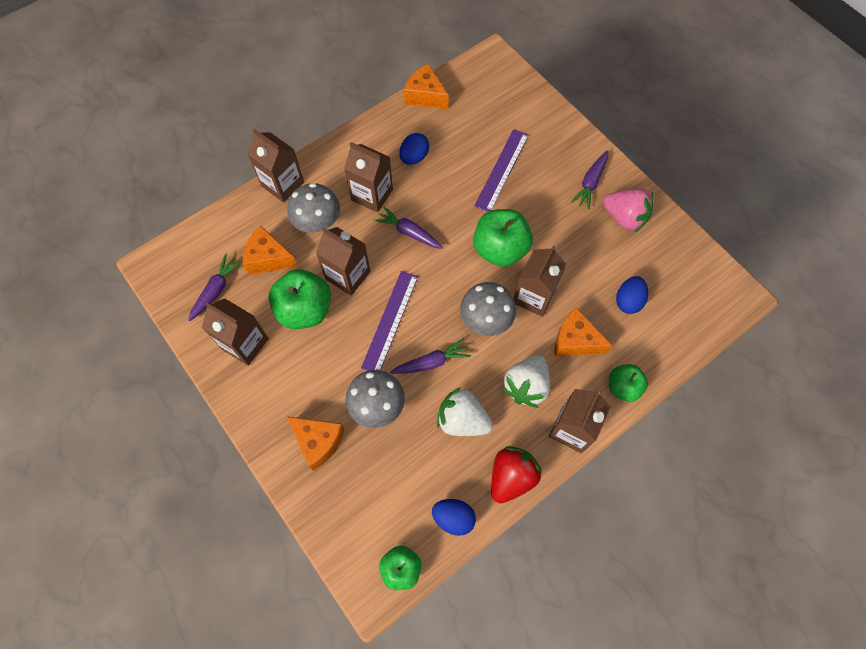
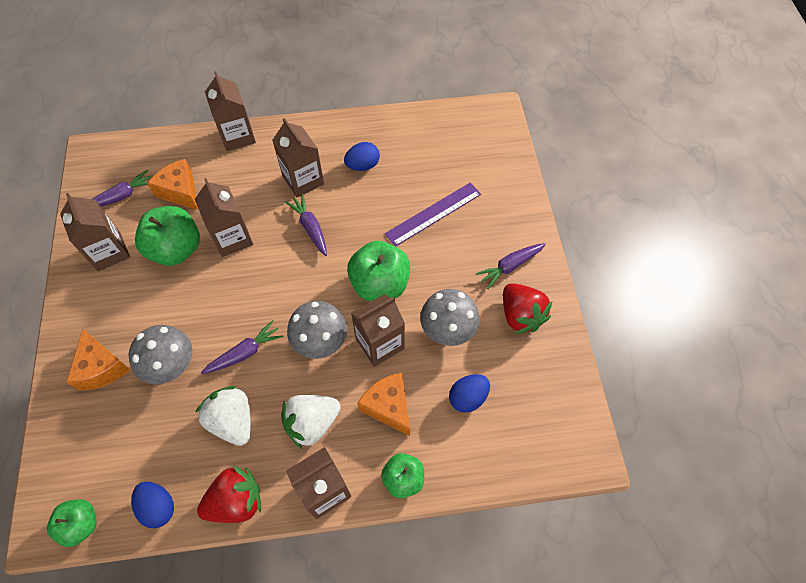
camera: 30 degrees right, 5 degrees down
grey mushroom [287,183,340,233] -> grey mushroom moved to [420,289,480,346]
purple ruler [361,271,418,371] -> none
purple carrot [390,338,471,374] -> purple carrot turned 45 degrees counterclockwise [201,320,283,374]
orange cheese [404,64,449,109] -> none
pink strawberry [603,188,653,232] -> red strawberry [503,283,552,334]

